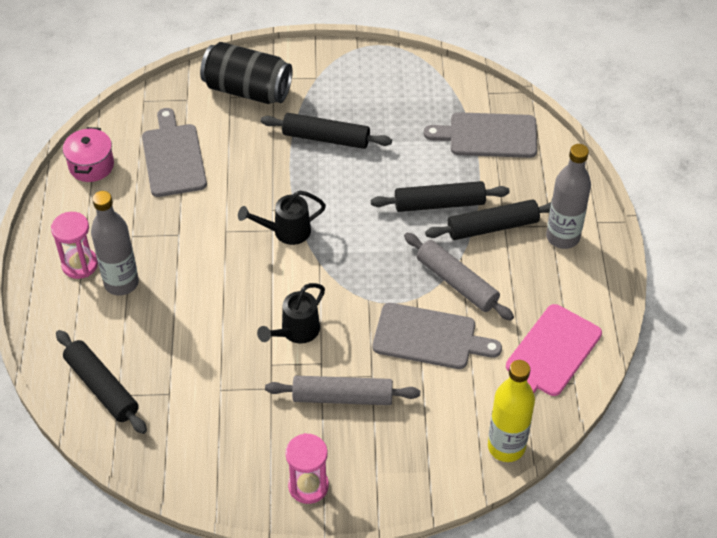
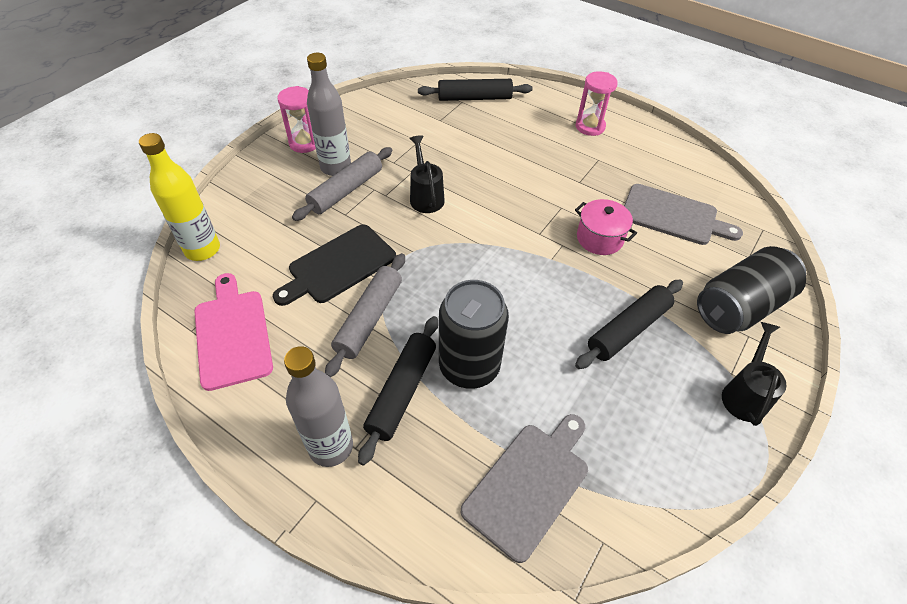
camera: 125 degrees right, 0 degrees up
pink pot [63,127,114,182] -> pink pot moved to [575,199,637,255]
grey bottle [91,191,139,295] -> grey bottle moved to [307,53,351,176]
black watering can [238,191,326,245] -> black watering can moved to [722,322,787,426]
black rolling pin [371,181,510,212] -> black can [439,280,509,389]
grey cutting board [373,303,502,369] -> black cutting board [273,224,396,306]
grey rolling pin [404,233,514,321] -> grey rolling pin turned 60 degrees counterclockwise [325,253,405,377]

